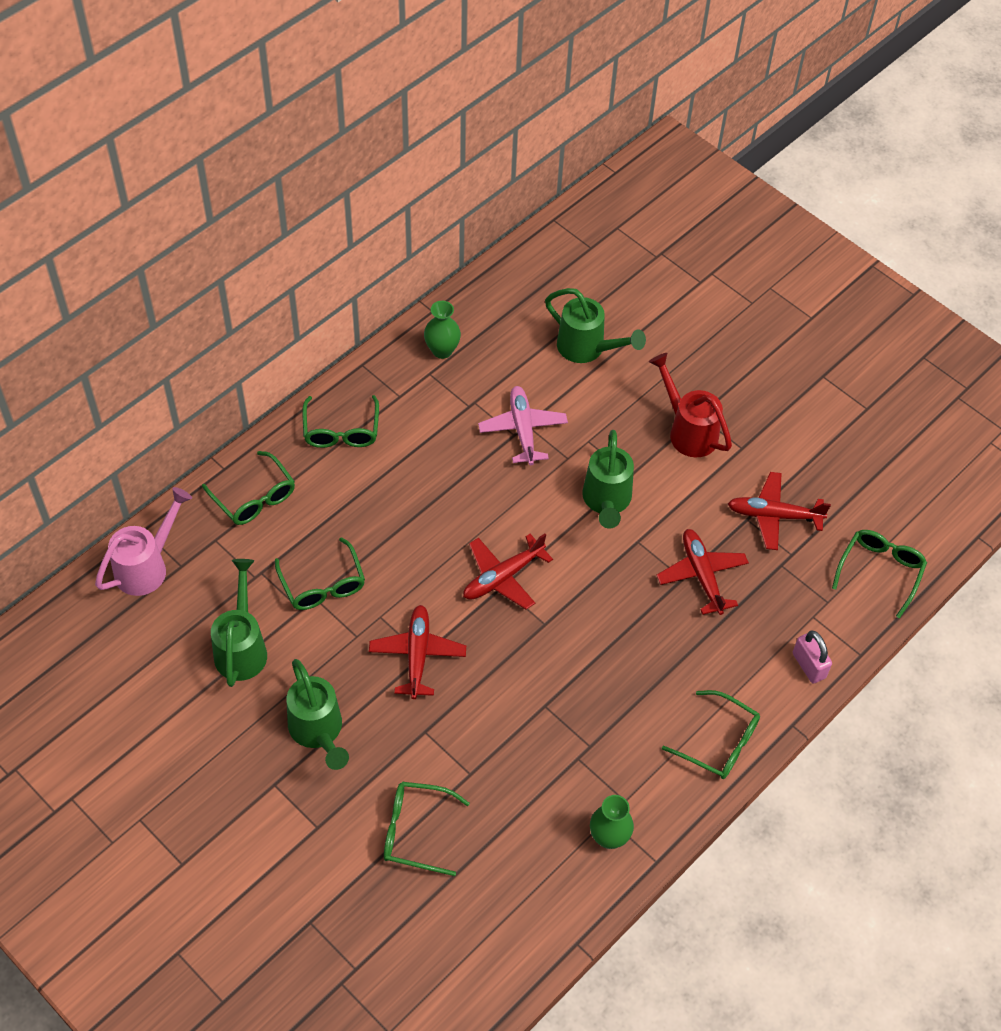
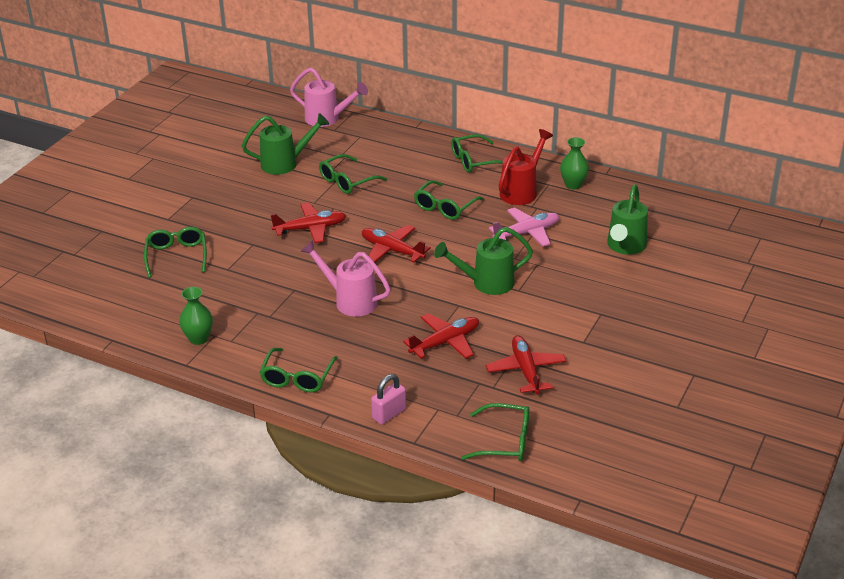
camera: 75 degrees right, 20 degrees down
green glasses [202,451,295,525] -> green glasses moved to [414,180,484,220]
green watering can [287,659,349,770] -> none
red watering can [649,353,732,457] -> red watering can moved to [499,129,553,205]
none -> pink watering can [300,240,391,317]

